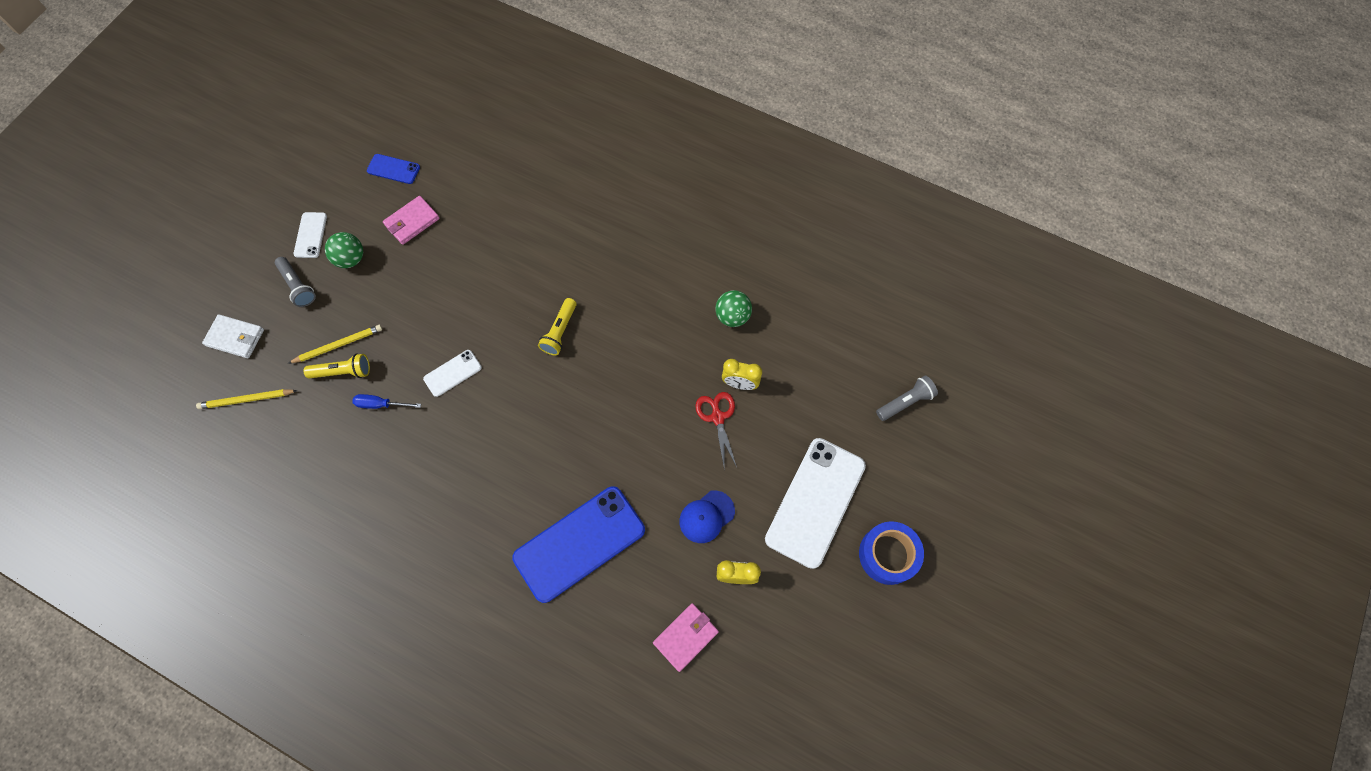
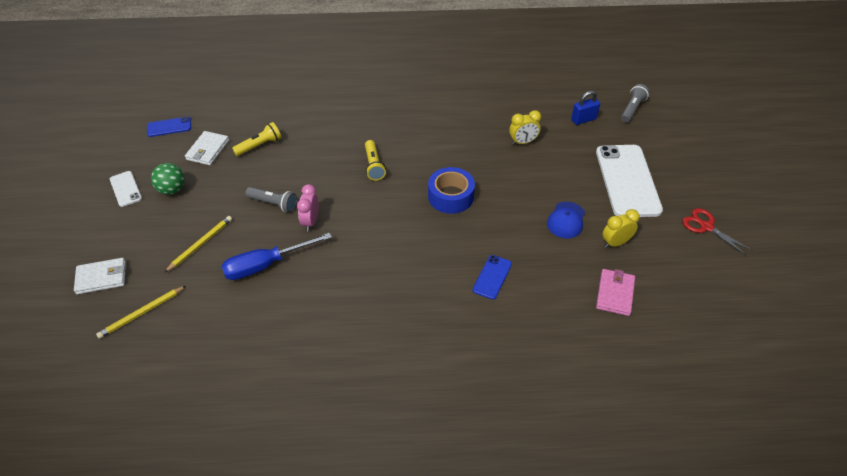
camera: 30 degrees left, 20 degrees down
grey flashlight [275,257,316,307] -> grey flashlight moved to [245,187,297,213]
yellow flashlight [304,354,370,378] -> yellow flashlight moved to [232,122,281,156]
blue screwdriver [353,394,421,409] -> blue screwdriver [222,233,332,280], size x1.81
pink wallet [383,196,440,245] -> white wallet [185,131,229,165]
white phone [423,350,482,397] -> pink clock [297,184,318,231]
blue phone [512,486,645,603] -> blue phone [473,255,512,300], size x0.47
red scissors [695,392,737,467] -> red scissors moved to [682,208,753,256]
green ball [716,290,752,327] -> none
blue tape [859,521,924,585] -> blue tape moved to [428,167,475,214]
none -> blue padlock [571,91,600,125]

